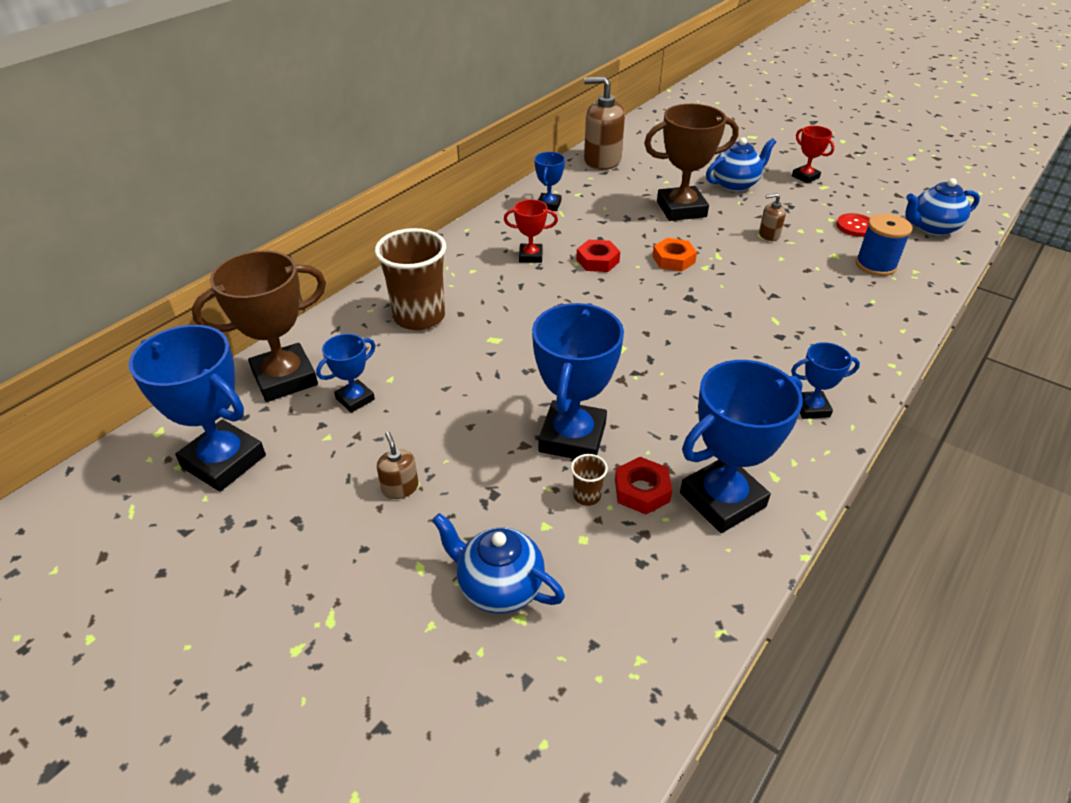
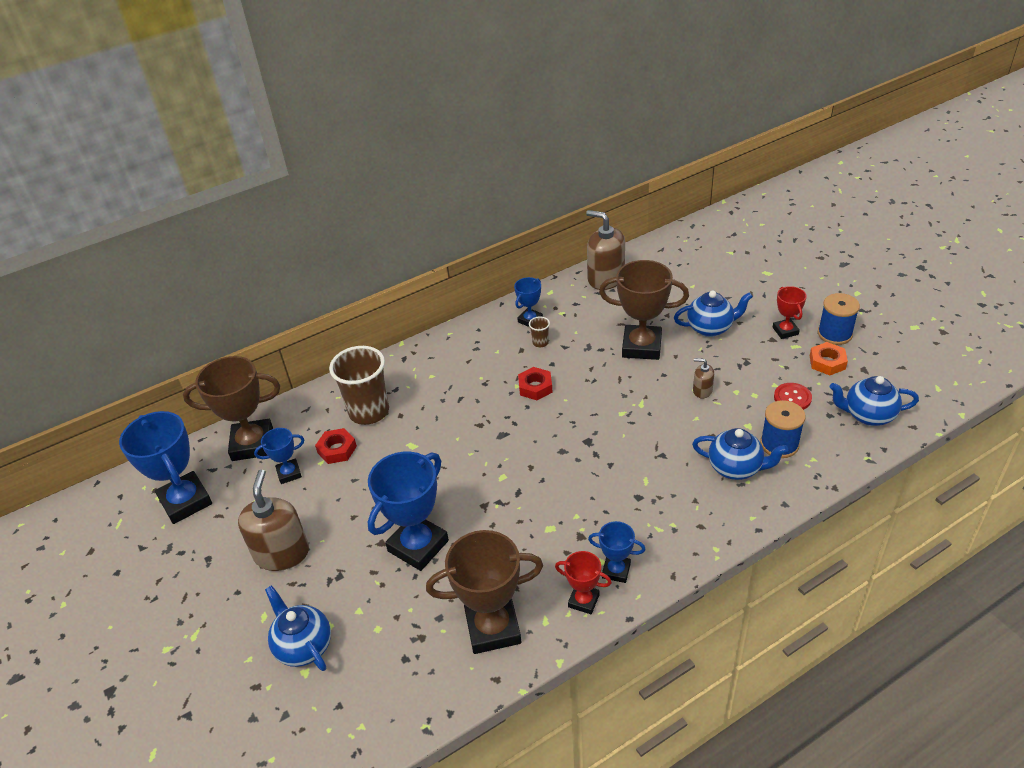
camera: 25 degrees right, 0 degrees up
brown soap dispenser [377,432,419,499] -> brown soap dispenser [238,470,309,571], size x2.08
red trophy [504,199,558,263] -> red trophy moved to [555,551,612,614]
brown cup [571,454,608,506] -> brown cup moved to [529,317,550,347]
red nut [615,457,672,514] -> red nut moved to [315,428,357,464]
orange nut [652,238,697,272] -> orange nut moved to [810,342,848,375]
blue trophy [680,360,803,533] -> brown trophy [426,530,543,654]
none -> blue teapot [692,428,788,480]
none -> blue spool [818,293,860,345]

